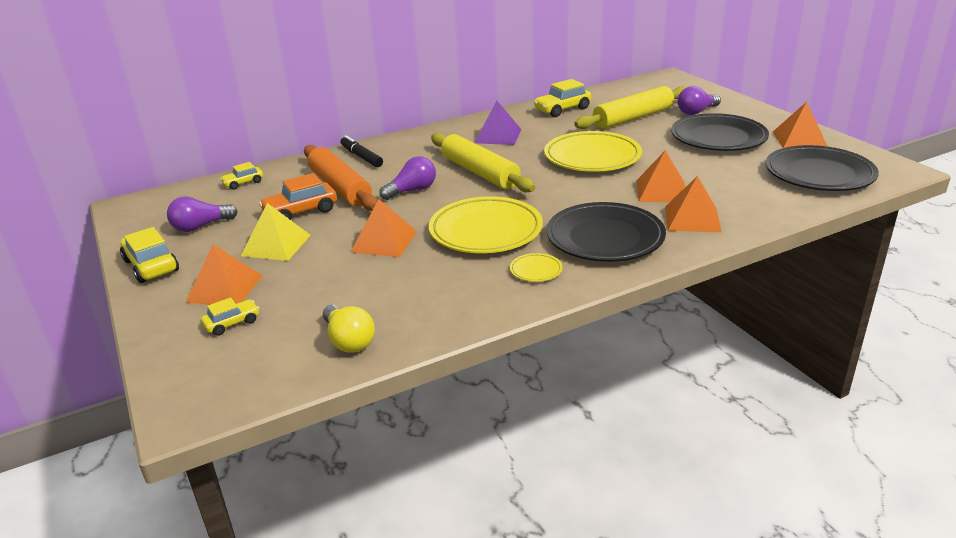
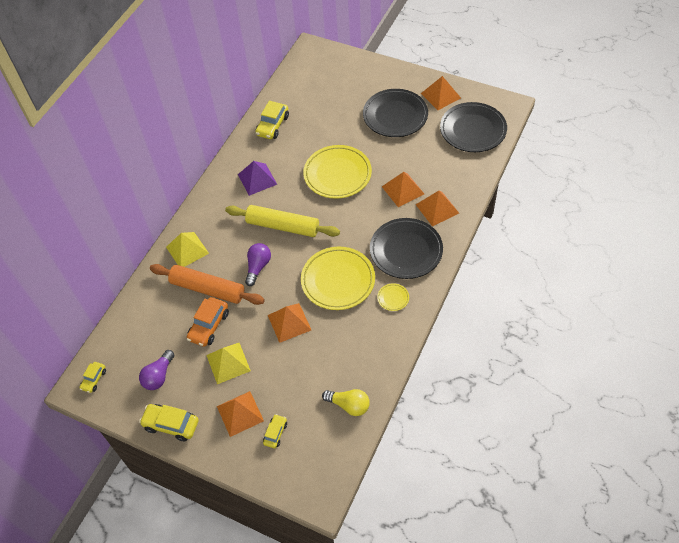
camera: 35 degrees left, 25 degrees up
yellow car [220,162,263,190] -> yellow car moved to [80,362,106,393]
black marker [341,135,383,167] -> yellow pyramid [166,232,209,267]
yellow rolling pin [574,86,686,129] -> none
purple light bulb [677,86,721,115] -> none

